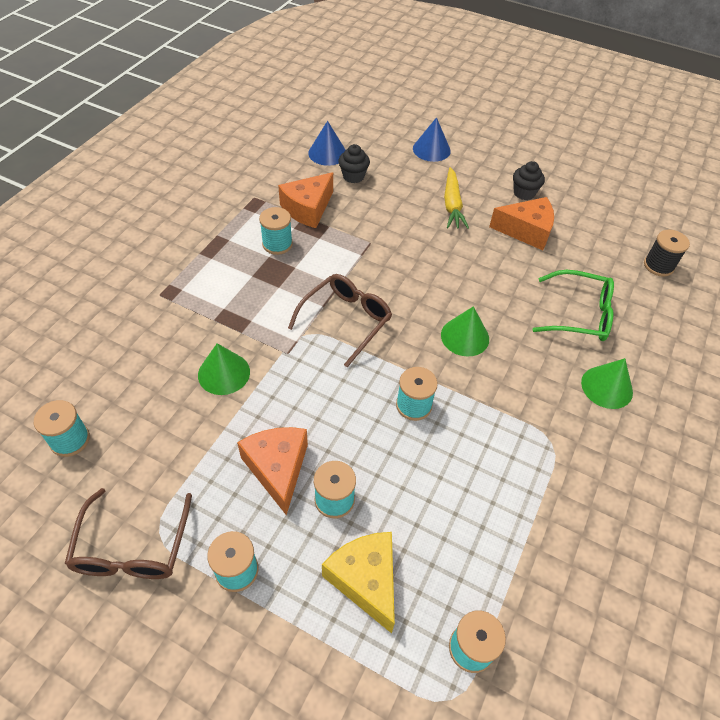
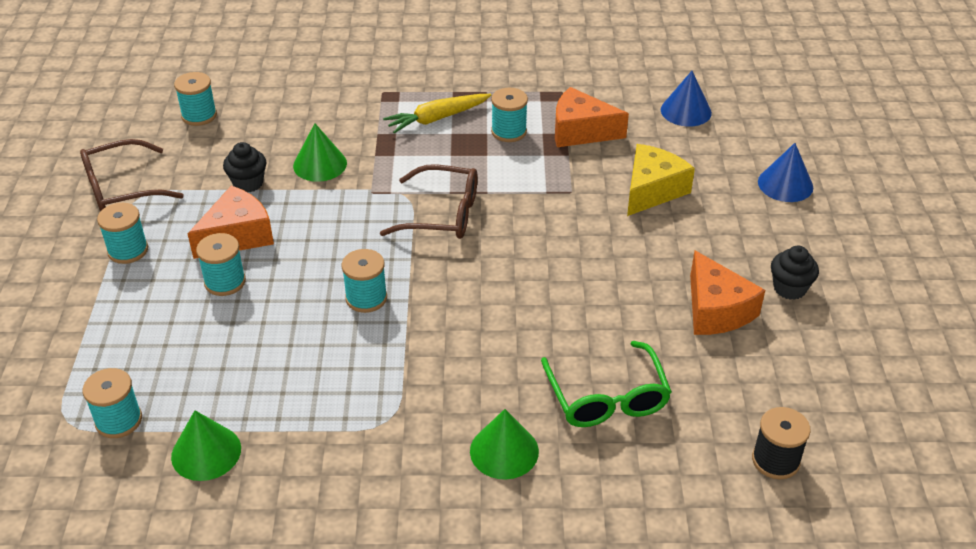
camera: 65 degrees right, 10 degrees down
yellow cheese [322,532,395,633] -> yellow cheese moved to [627,144,695,216]
black cupcake [338,144,370,183] -> black cupcake moved to [223,142,267,192]
green cone [441,306,489,357] -> green cone moved to [171,410,241,481]
yellow carrot [444,167,469,229] -> yellow carrot moved to [383,94,491,133]

